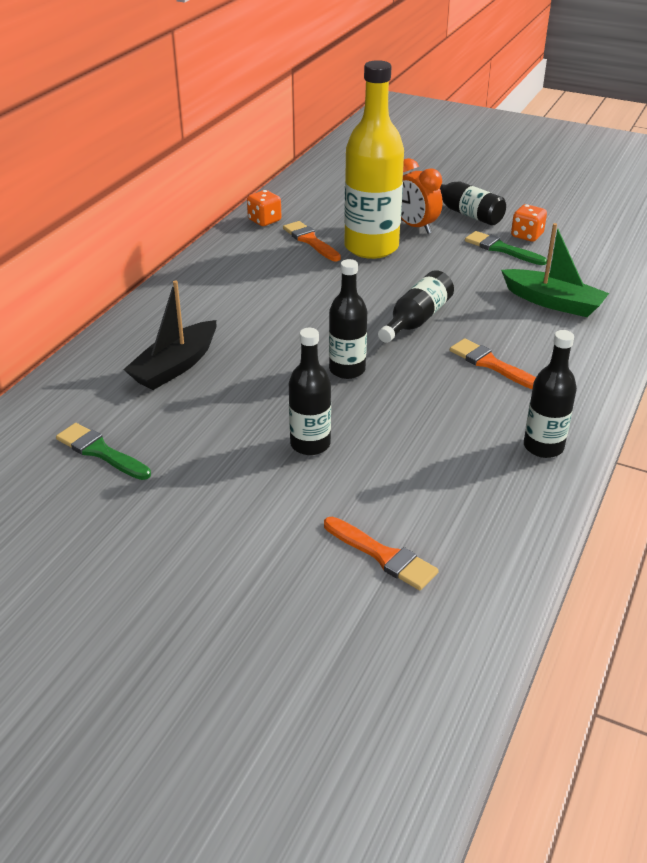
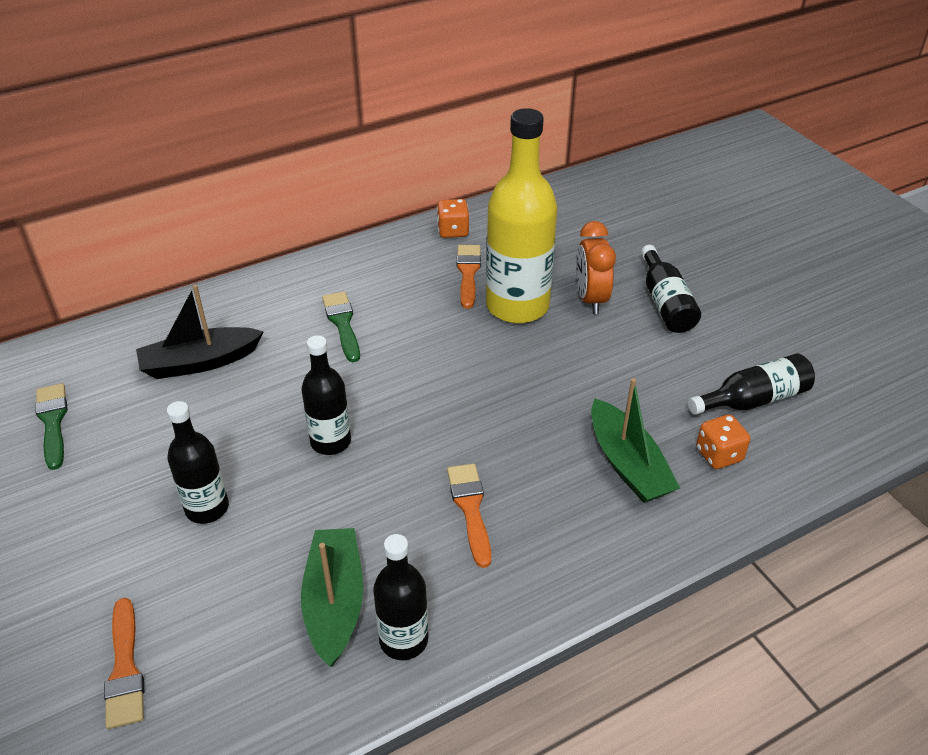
camera: 35 degrees right, 5 degrees up
black bottle [378,270,454,343] -> black bottle moved to [688,353,815,415]
green brush [465,231,547,265] -> green brush moved to [322,291,360,362]
orange dice [511,204,547,242] -> orange dice moved to [696,414,750,469]
none -> green boat [301,528,363,666]

